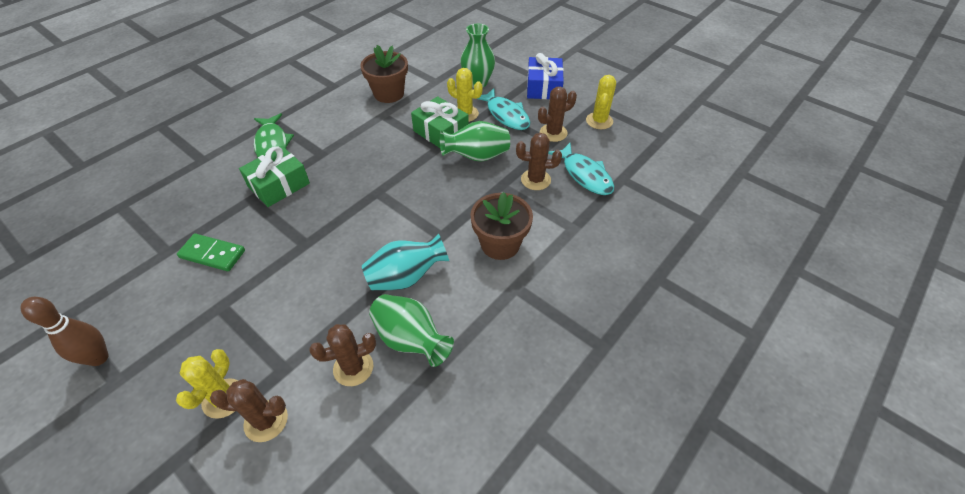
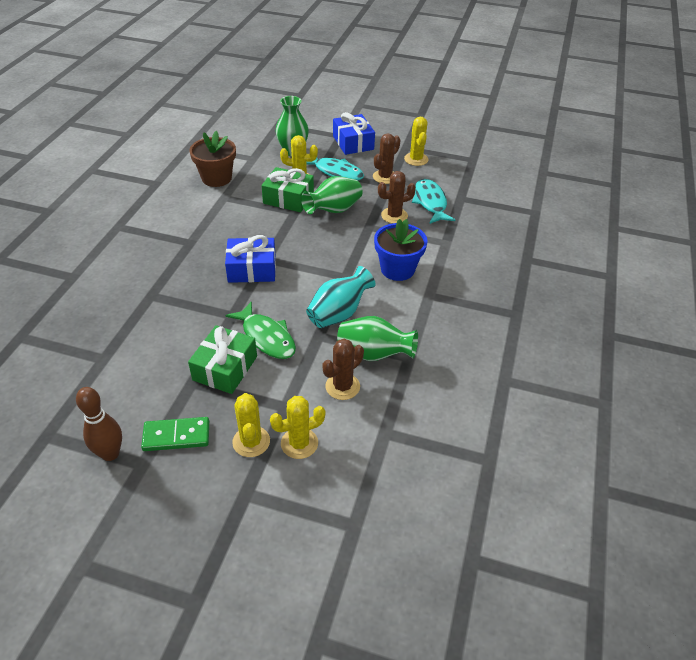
camera: 25 degrees left, 5 degrees down
green domino [177,233,245,271] -> green domino moved to [141,417,209,451]
brown cactus [210,379,288,442] -> yellow cactus [270,396,325,459]
green gift [239,146,310,207] -> green gift moved to [188,325,257,394]
green fish [254,113,294,157] -> green fish moved to [226,301,296,359]
brown flower pot [470,192,533,260] -> blue flower pot [374,219,428,281]
turquoise fish [548,143,614,195] -> turquoise fish turned 135 degrees counterclockwise [412,179,455,224]
none -> blue gift [225,235,276,283]

